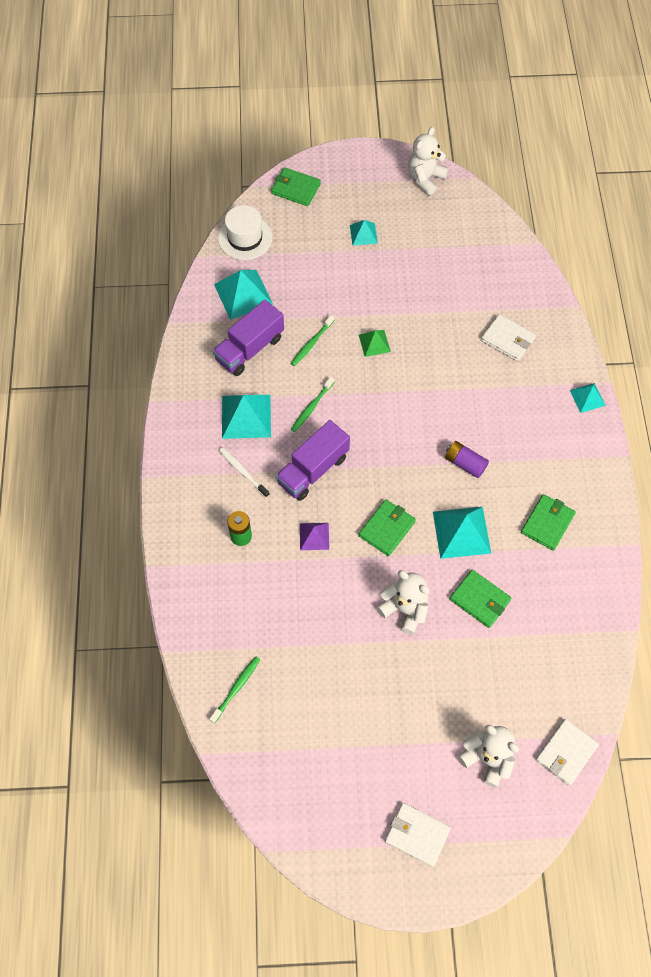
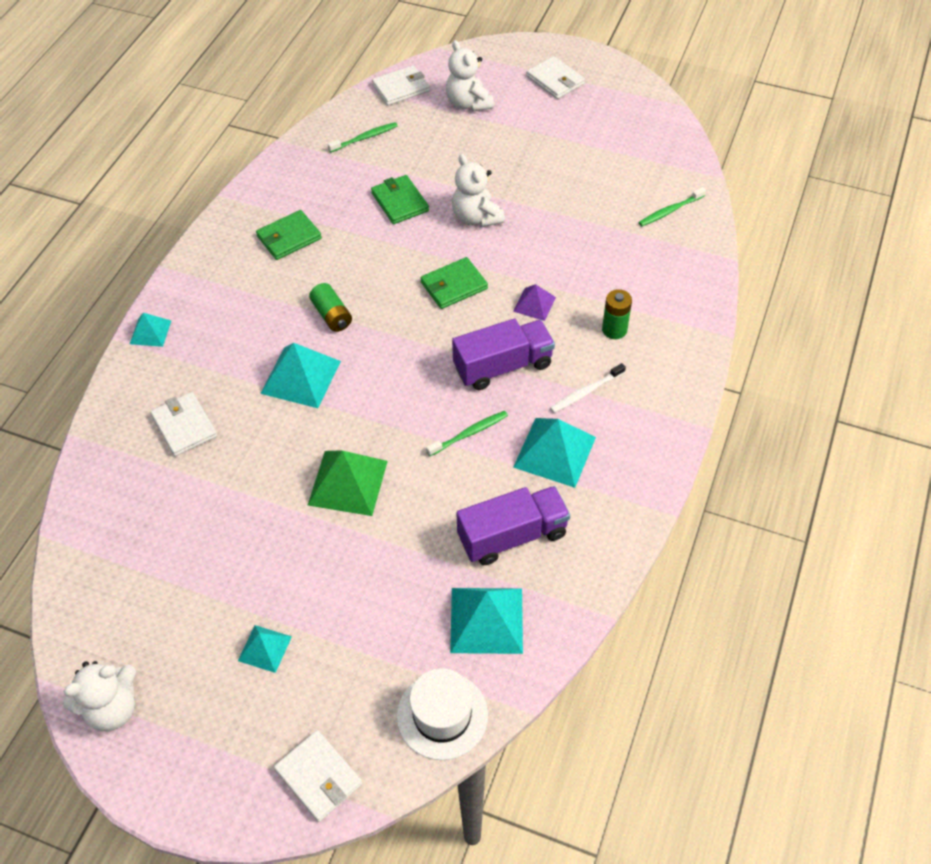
camera: 155 degrees left, 10 degrees down
white toothbrush [219,447,270,498] -> white toothbrush turned 75 degrees clockwise [550,363,626,413]
green wallet [271,167,321,206] -> white wallet [274,730,362,822]
green toothbrush [290,315,335,366] -> green toothbrush moved to [328,122,398,152]
green pyramid [359,330,391,357] -> green pyramid [308,450,388,516], size x1.76
turquoise pyramid [433,507,491,559] -> turquoise pyramid moved to [260,343,341,408]
purple battery [445,441,489,478] -> green battery [309,283,352,332]

